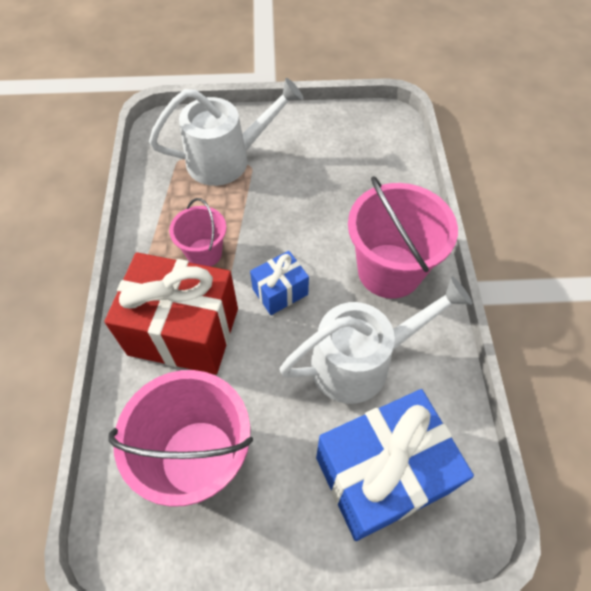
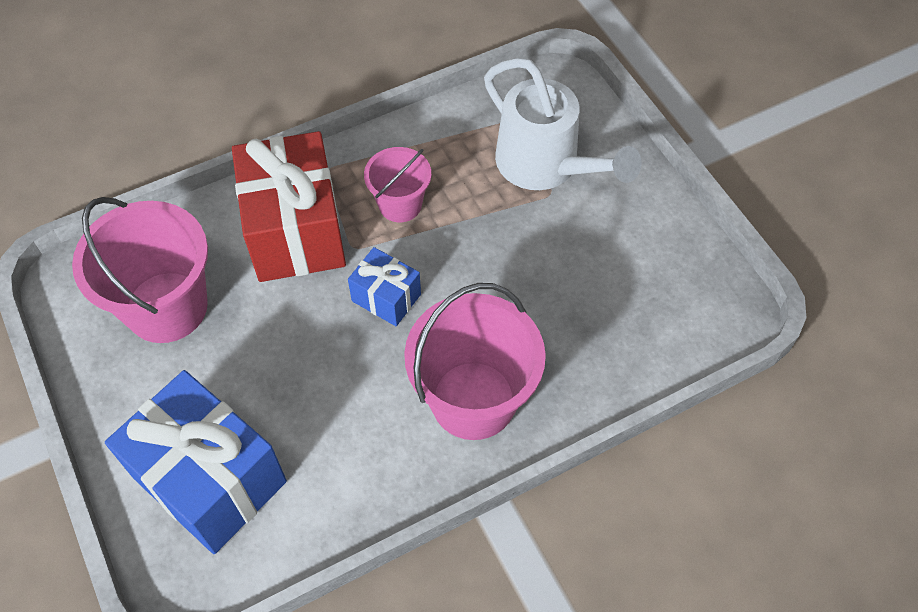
camera: 65 degrees right, 0 degrees up
white watering can [279,277,472,404] -> none

